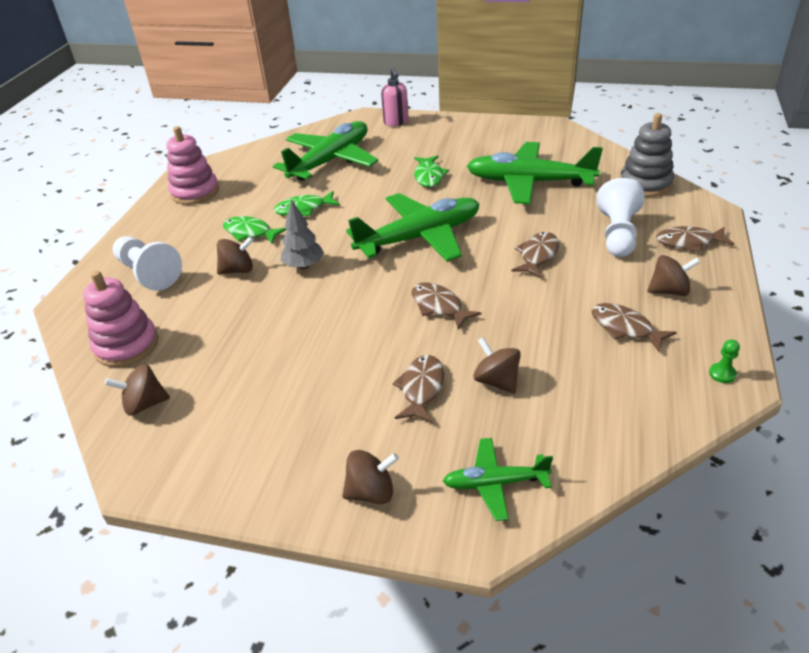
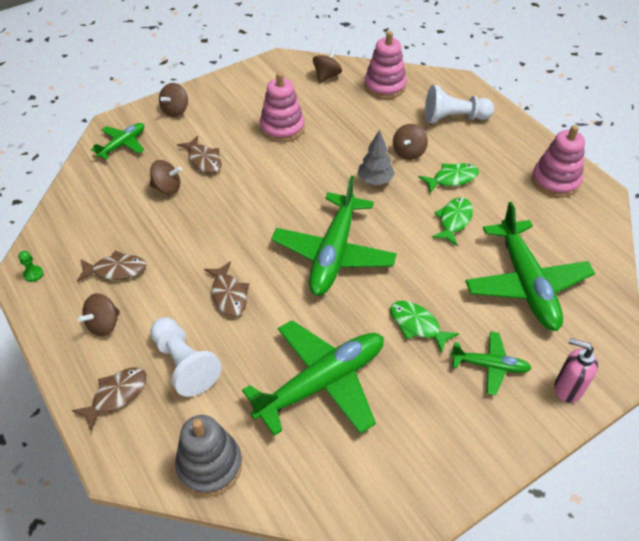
camera: 130 degrees right, 10 degrees up
brown fish [411,282,481,330] -> none
none -> pink stacking toy [260,72,305,142]
none -> green plane [450,331,531,395]

